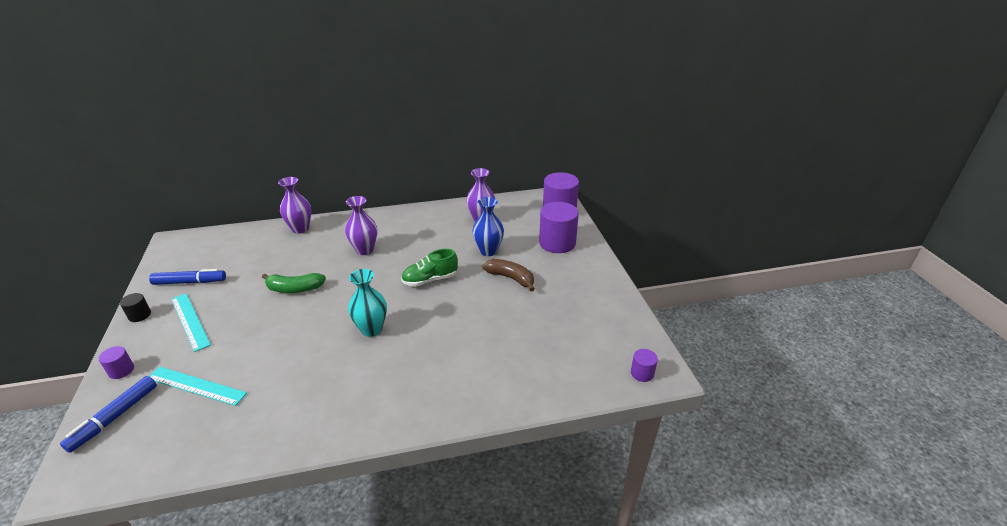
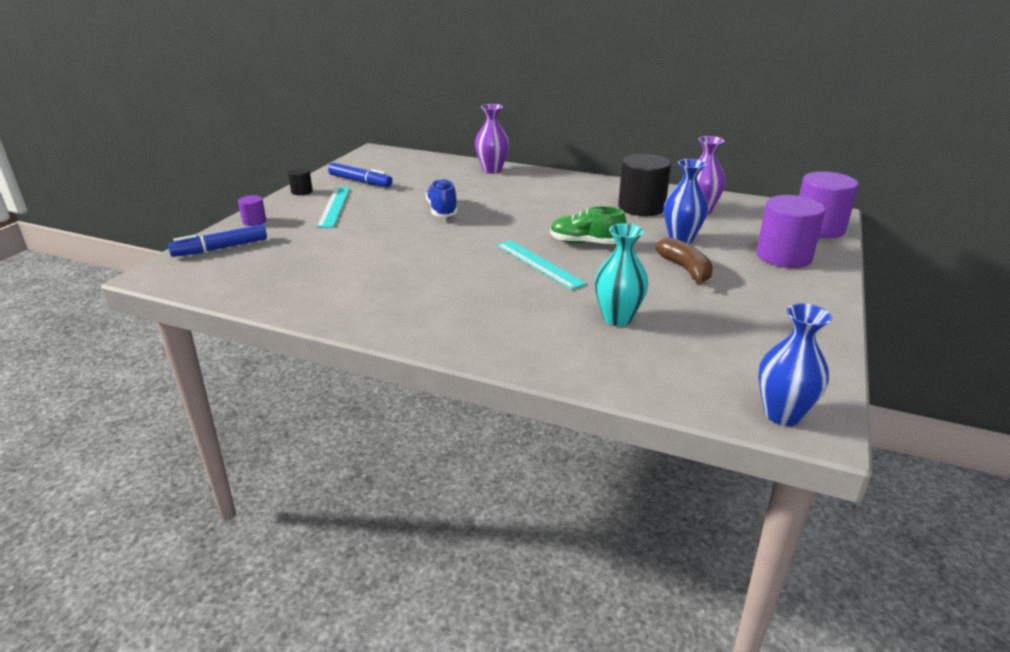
camera: 35 degrees right, 5 degrees down
turquoise ruler [149,367,247,406] -> turquoise ruler moved to [497,240,587,290]
green banana [262,273,326,293] -> blue shoe [426,179,458,217]
purple vase [345,196,377,255] -> none
turquoise vase [348,269,387,337] -> turquoise vase moved to [595,224,648,326]
purple cylinder [631,349,658,382] -> blue vase [758,303,832,426]
none -> black cylinder [618,154,671,216]

